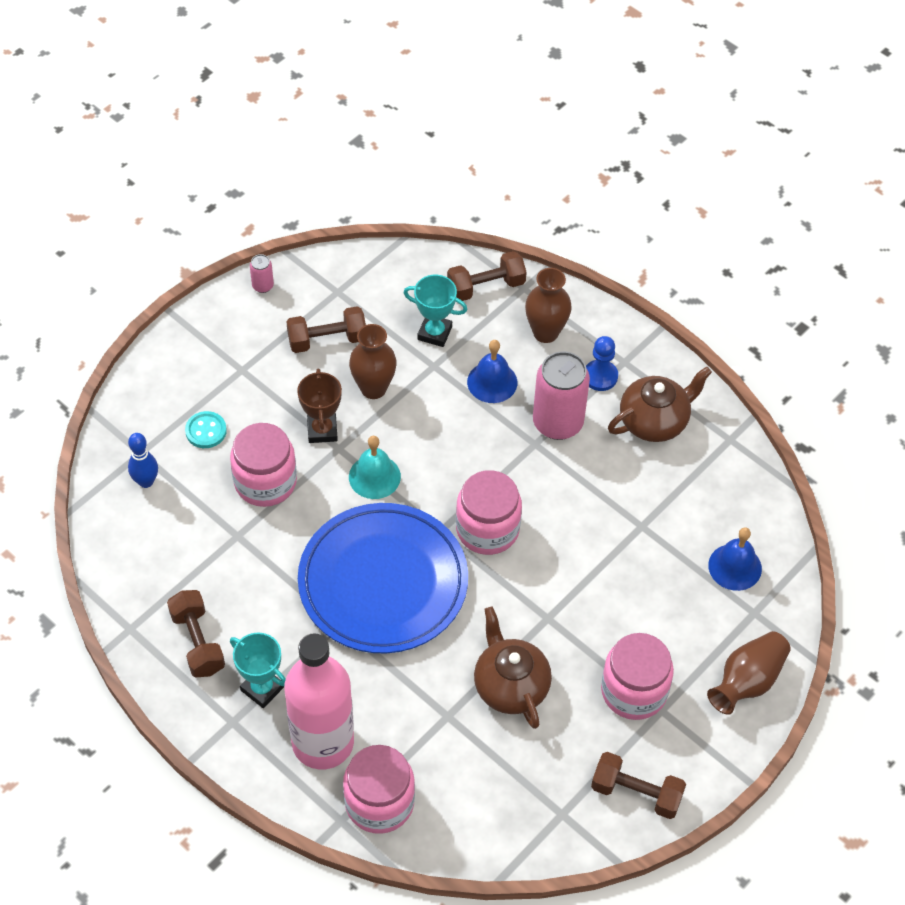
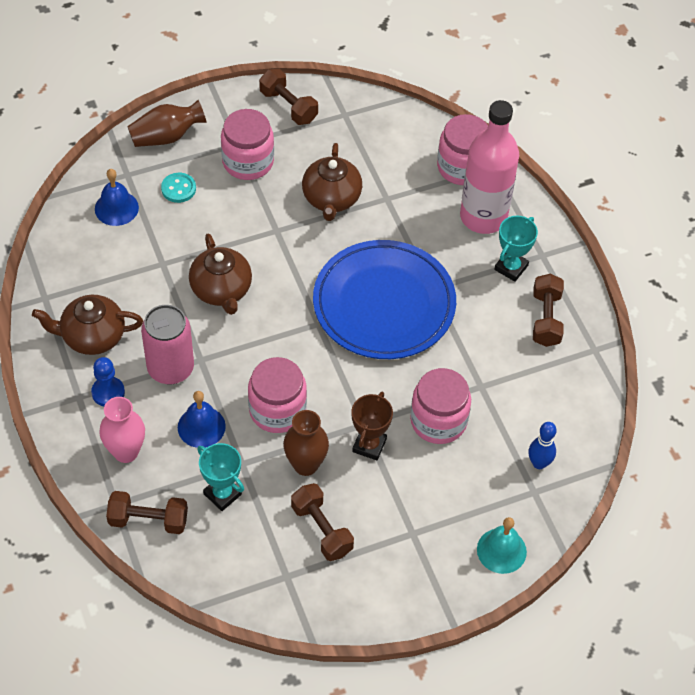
camera: 155 degrees left, 0 degrees up
turquoise button [185,411,227,448] -> turquoise button moved to [161,173,196,203]
turquoise trophy [230,633,286,708] -> turquoise trophy turned 60 degrees clockwise [494,215,538,282]
pink can [250,254,274,293] -> none
brown dumbbell [286,306,366,353] -> brown dumbbell turned 45 degrees clockwise [291,483,354,561]
turquoise bell [349,436,401,499] -> turquoise bell moved to [477,517,527,574]
pink jar [456,470,522,555] -> pink jar moved to [248,357,307,433]
brown vase [525,268,572,343] -> pink vase [99,397,145,463]
none -> brown teapot [189,233,252,315]

